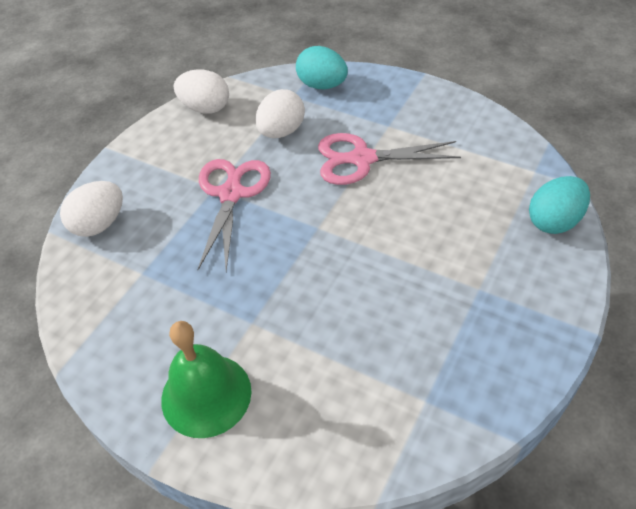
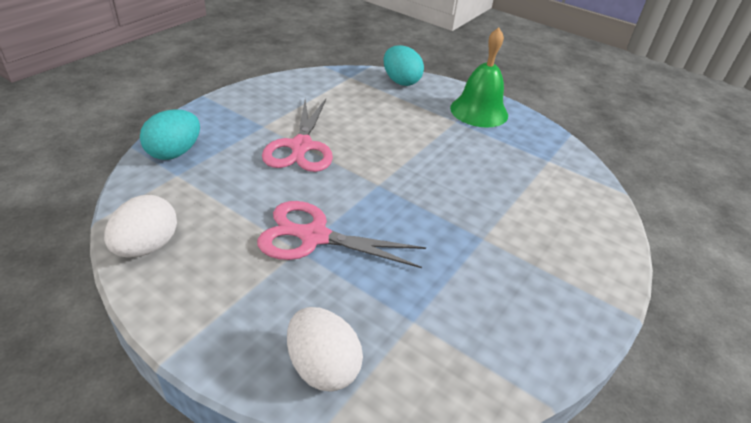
camera: 90 degrees left, 10 degrees down
green bell [161,321,252,438] -> green bell moved to [450,27,508,128]
white egg [255,89,305,138] -> none

